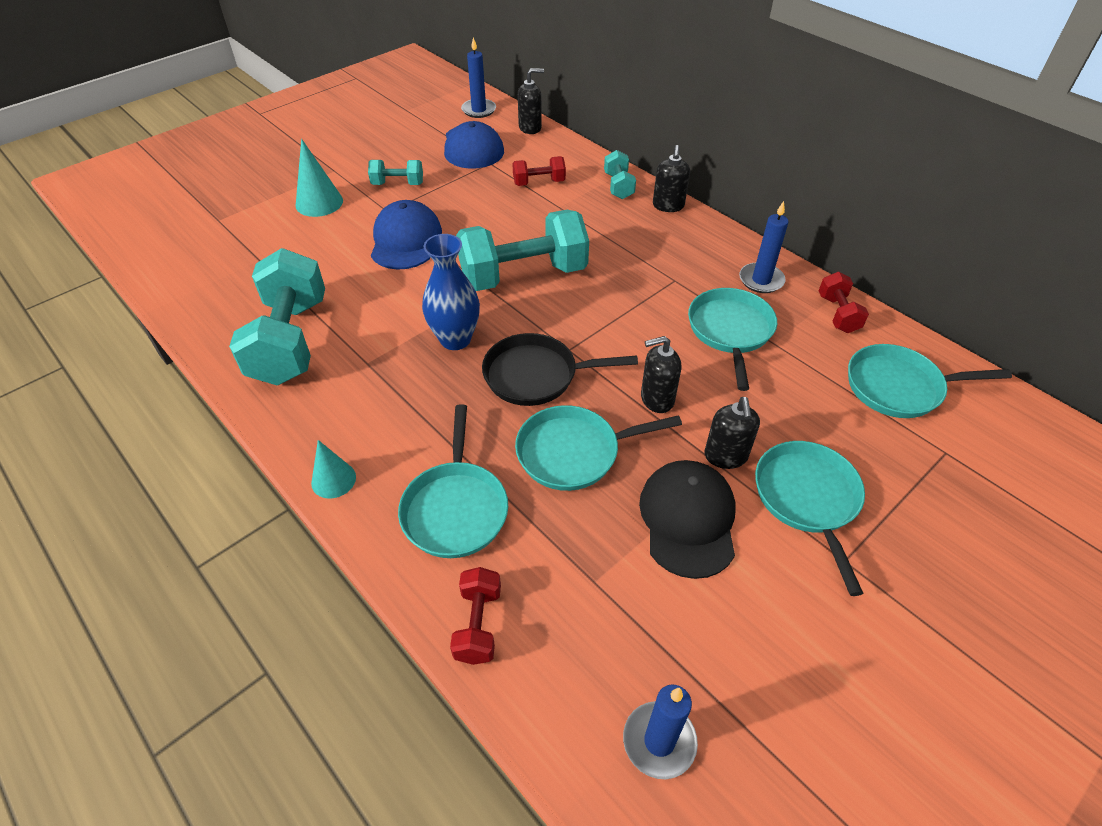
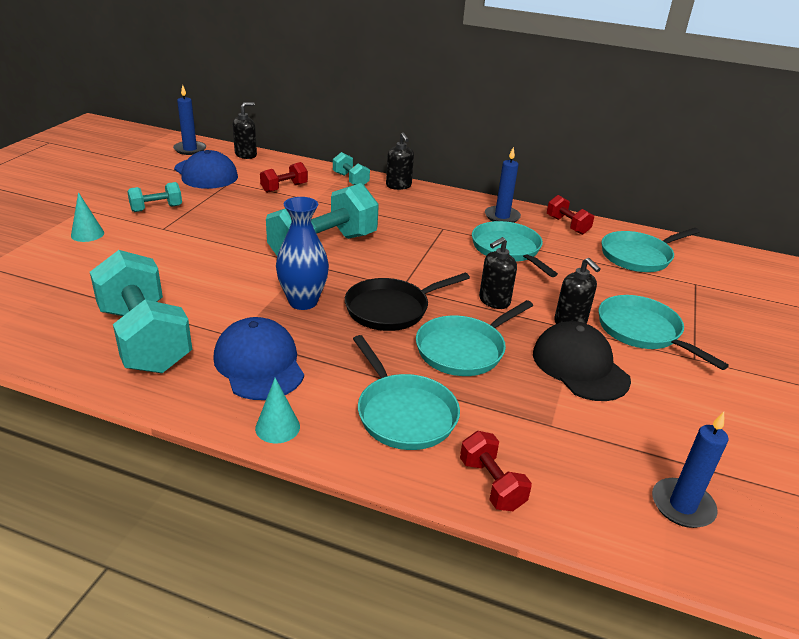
camera: 30 degrees left, 15 degrees down
turquoise cone [296,139,343,217] -> turquoise cone [71,192,104,242], size x0.66
blue cap [371,200,442,270] -> blue cap moved to [213,317,304,400]

